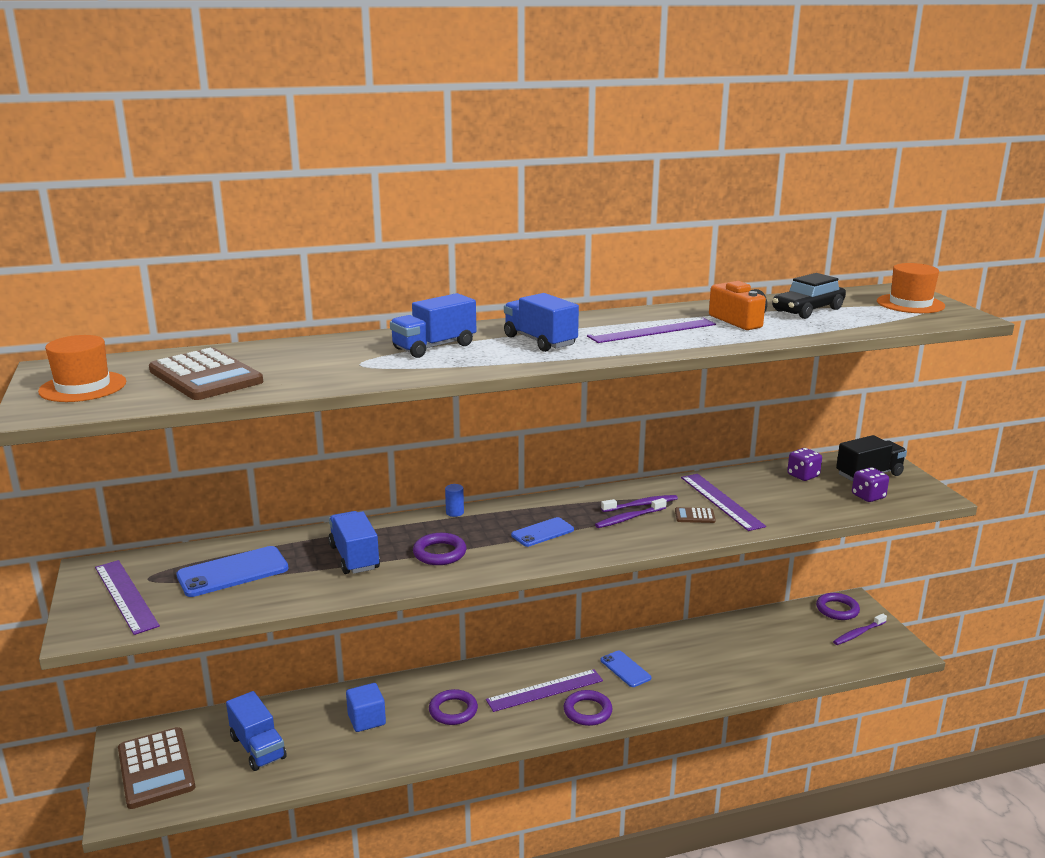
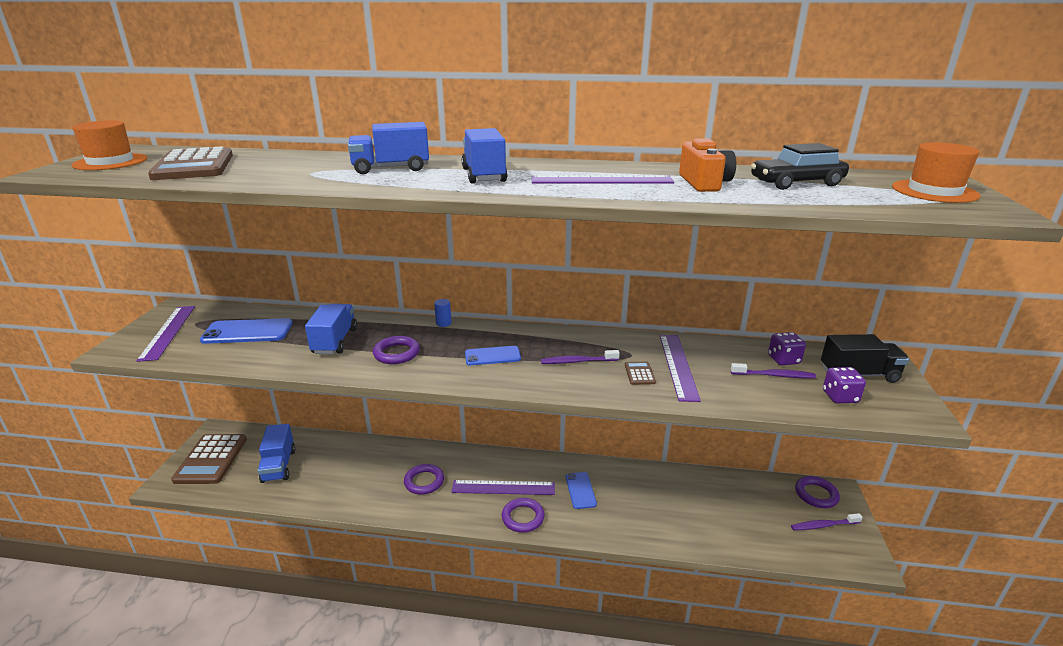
camera: 25 degrees right, 5 degrees up
blue cube [346,683,386,732] -> none
purple toothbrush [601,495,678,512] -> purple toothbrush moved to [731,363,816,378]
brown calculator [675,507,716,523] -> brown calculator turned 60 degrees clockwise [625,362,656,385]

